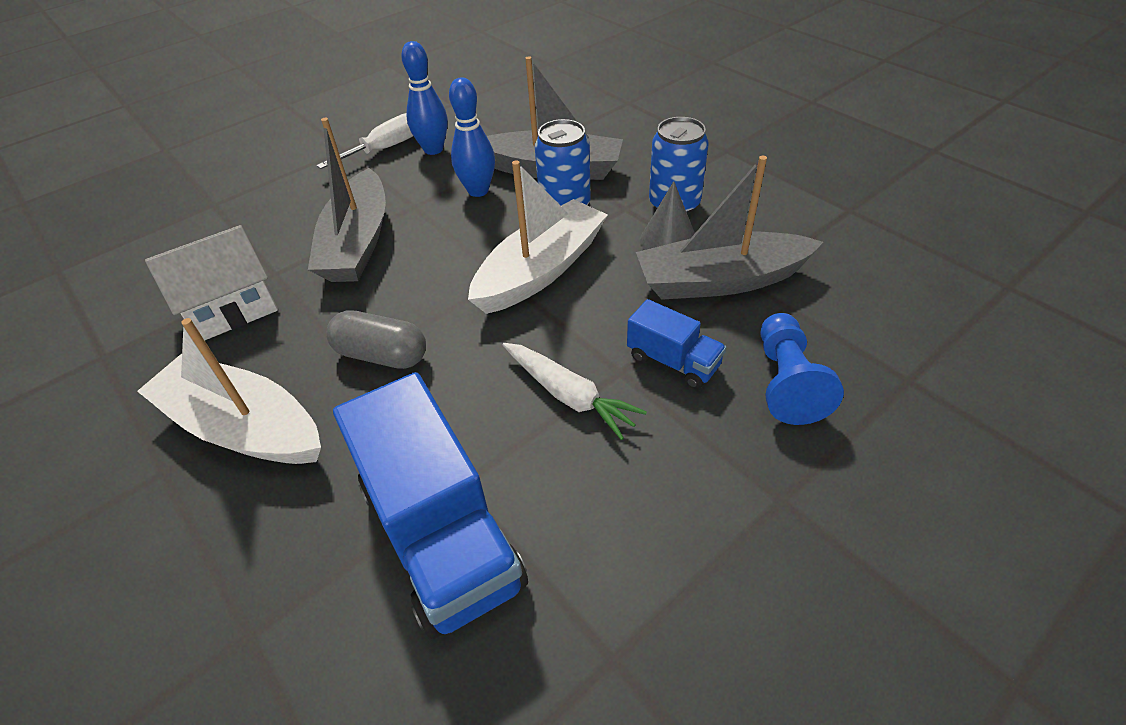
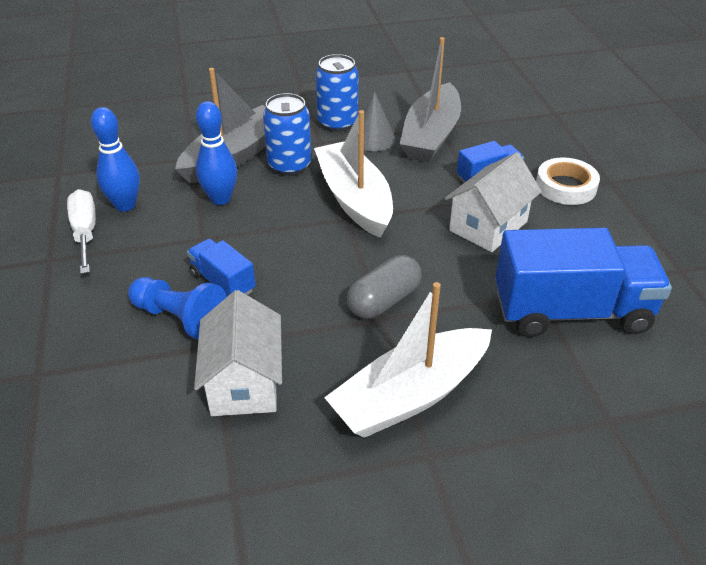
camera: 65 degrees left, 5 degrees down
grey boat [308,118,386,282] -> blue truck [187,239,256,297]
white carrot [503,343,647,440] -> white house [445,152,542,252]
blue pawn [760,313,844,425] -> blue pawn moved to [128,277,227,339]
none -> white tape [536,157,600,205]

